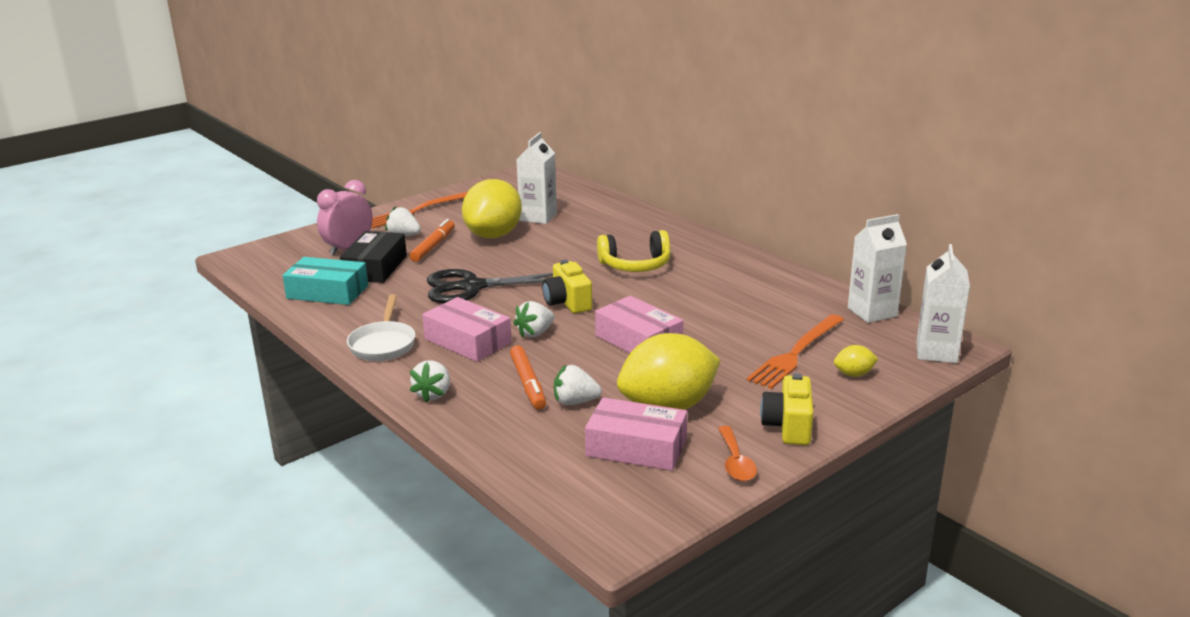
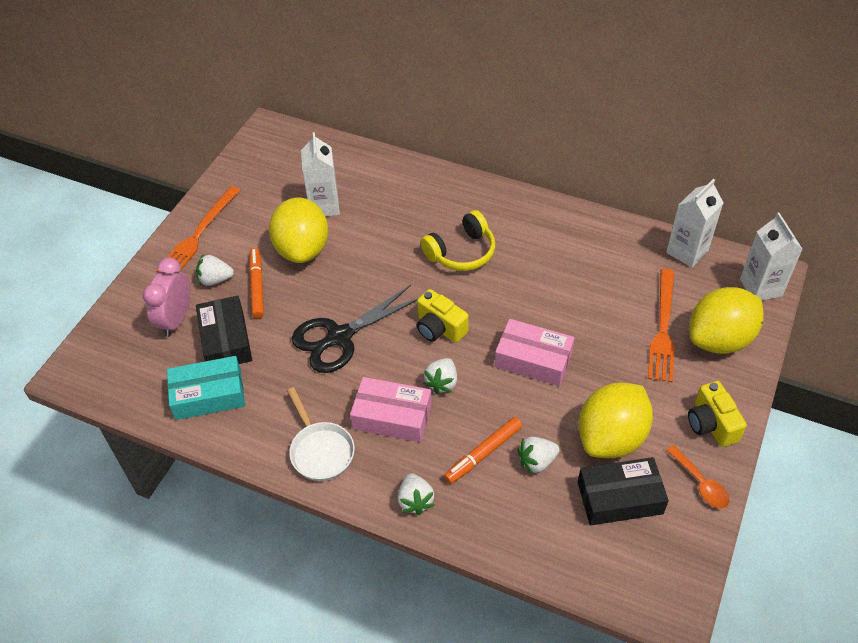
camera: 25 degrees left, 25 degrees up
orange marker [510,345,546,410] -> orange marker turned 90 degrees clockwise [444,417,522,484]
pink box [585,397,687,471] -> black box [578,457,669,525]
yellow lemon [834,345,878,377] -> yellow lemon [690,287,764,354], size x2.38

